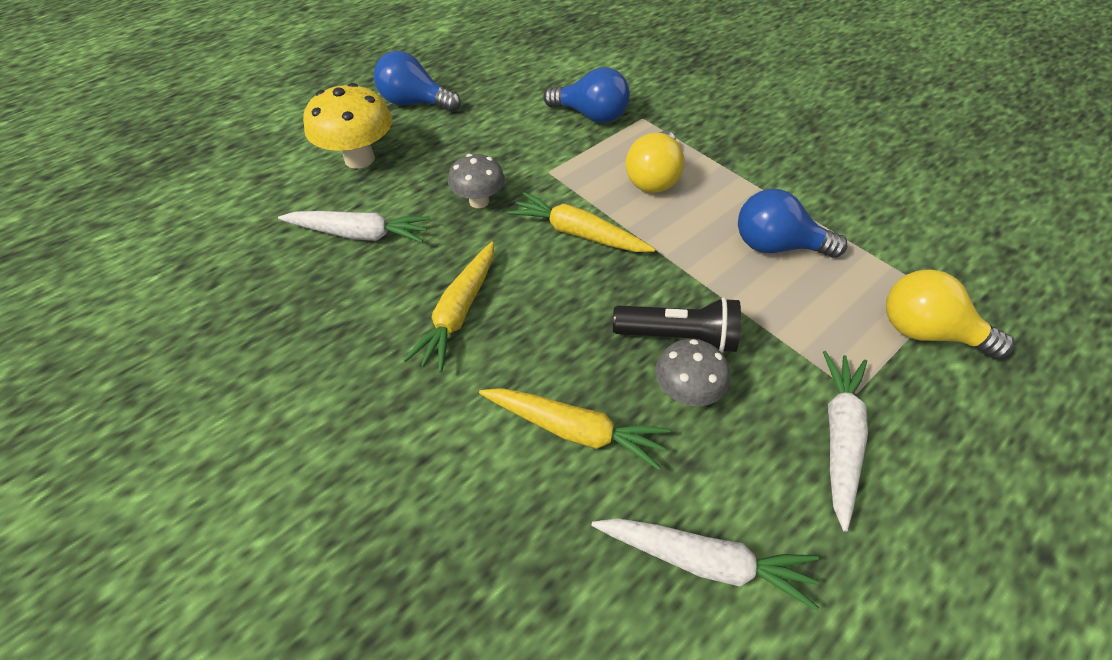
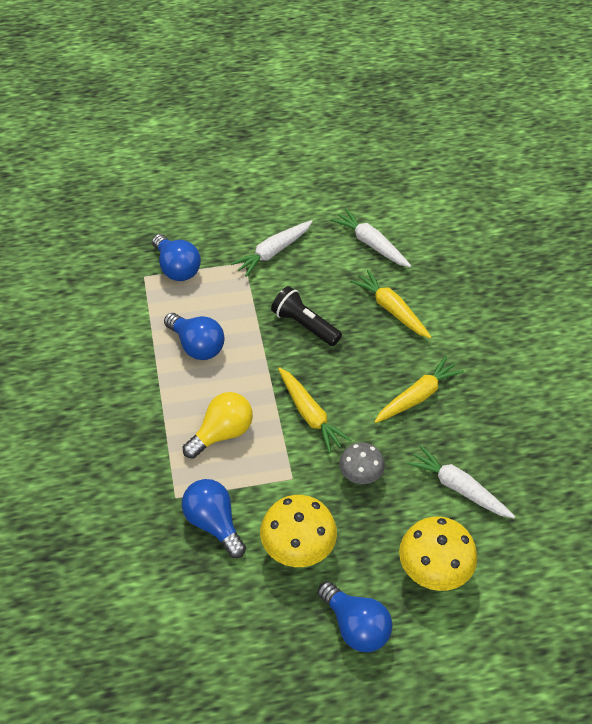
camera: 150 degrees left, 0 degrees up
grey mushroom [655,339,730,406] -> none
yellow light bulb [886,269,1015,359] -> blue light bulb [152,234,201,281]
none -> yellow mushroom [260,495,337,567]

